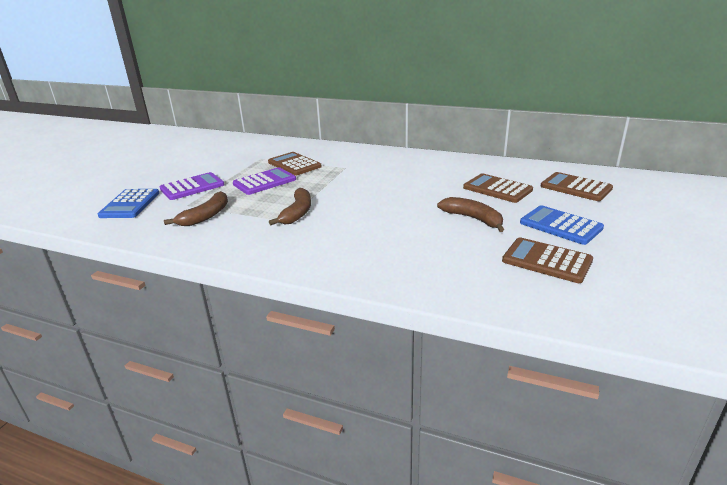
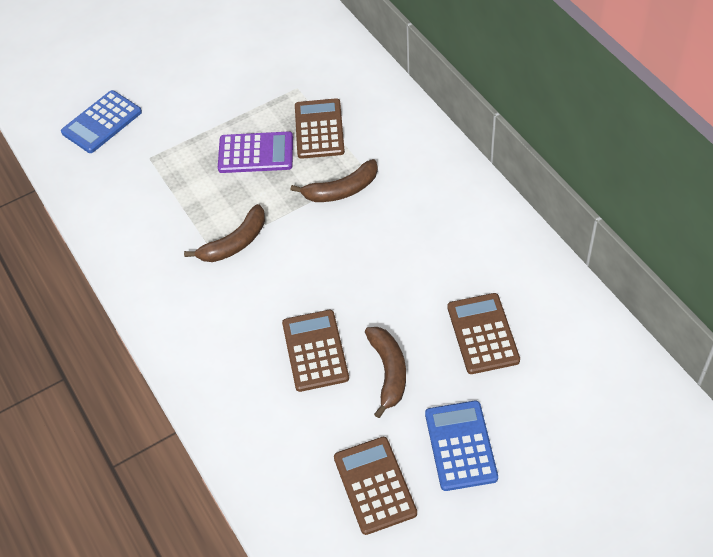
camera: 40 degrees right, 25 degrees up
purple calculator [160,172,225,200] -> none
brown banana [164,191,228,226] -> brown banana moved to [290,159,378,202]
brown calculator [541,172,613,201] -> brown calculator moved to [282,310,349,392]

